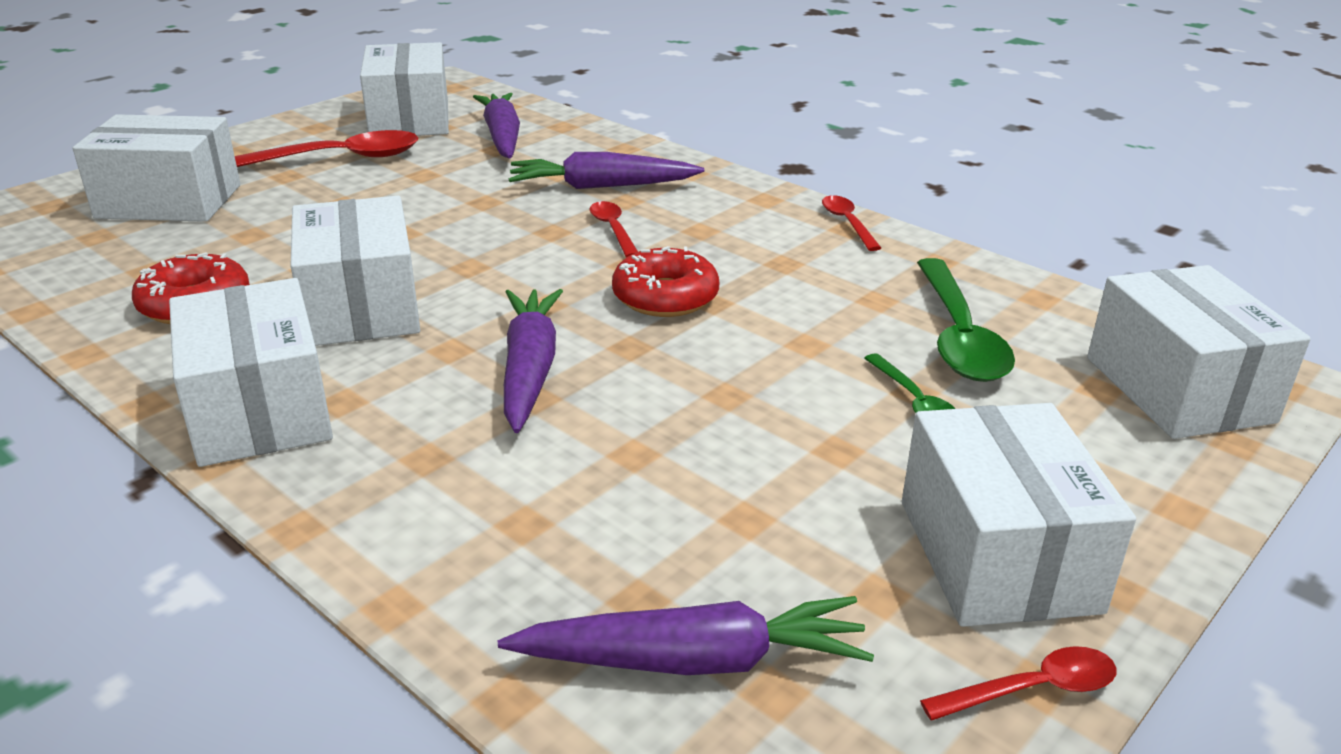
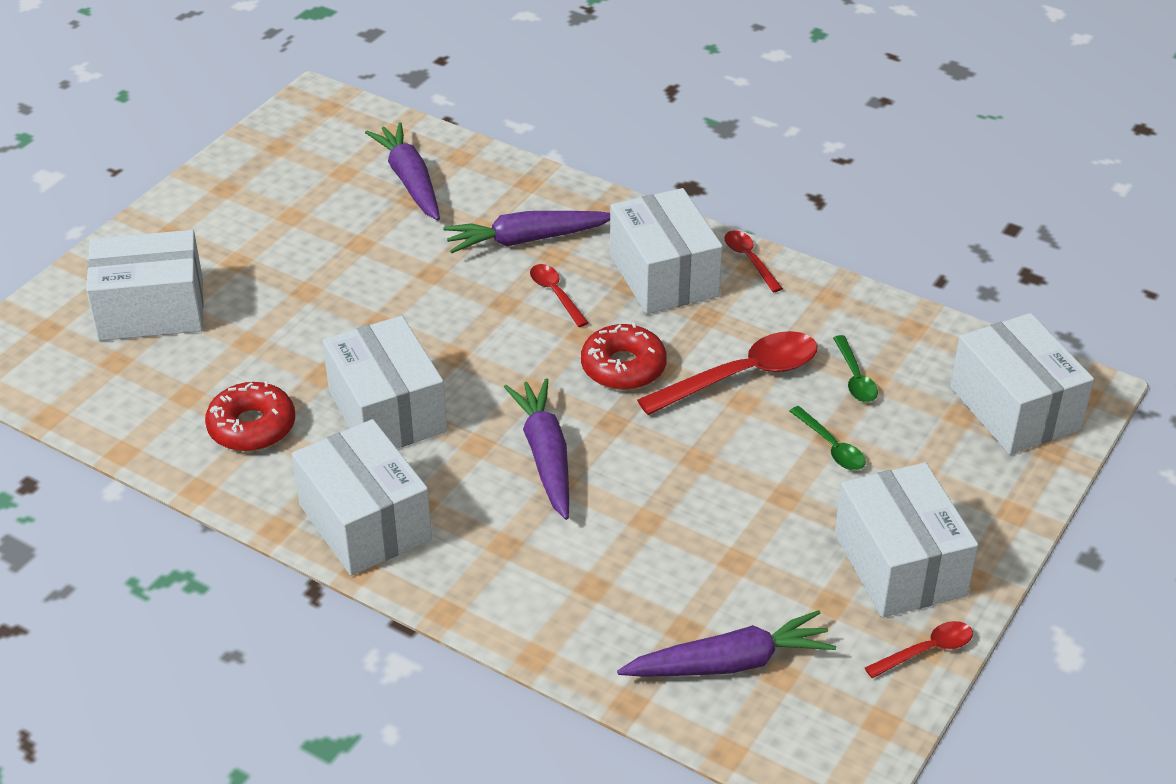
camera: 10 degrees left, 10 degrees up
red spoon [235,130,419,167] -> red spoon moved to [637,331,818,415]
white box [360,42,449,136] -> white box moved to [610,188,723,314]
green spoon [917,258,1015,382] -> green spoon [833,335,878,402], size x0.53

